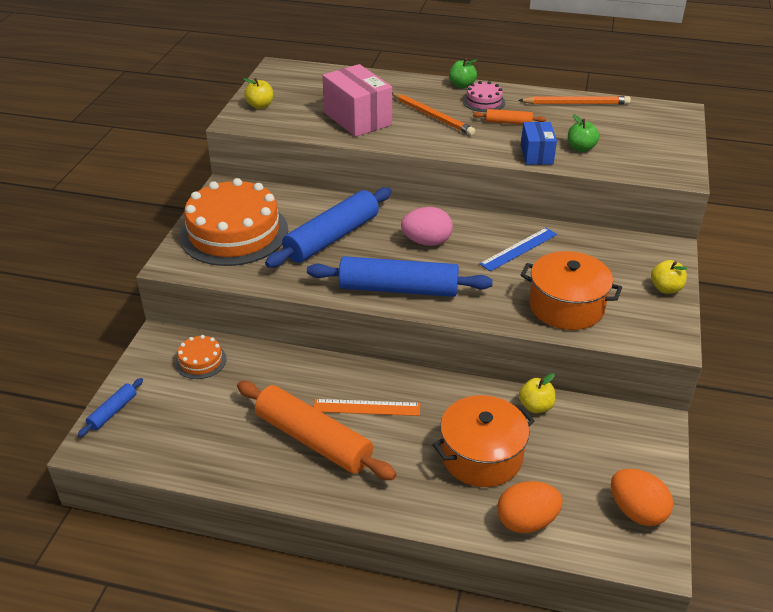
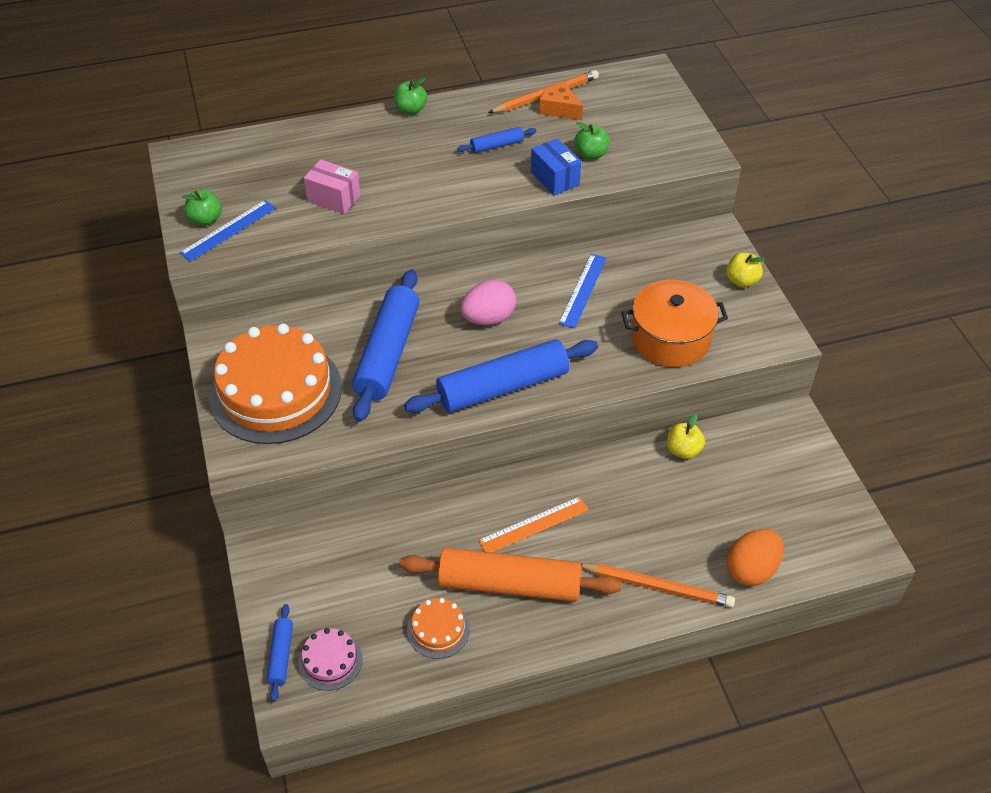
camera: 30 degrees left, 10 degrees up
orange cake [175,335,227,379] -> orange cake moved to [407,598,470,659]
yellow apple [243,78,273,109] -> green apple [181,189,222,226]
pink box [322,64,392,137] -> pink box [304,159,360,214], size x0.60
orange pencil [392,93,475,136] -> orange pencil moved to [581,563,735,608]
orange pot [432,395,535,487] -> none
pink cake [463,81,505,112] -> pink cake moved to [298,628,363,691]
orange rolling pin [473,109,546,125] -> blue rolling pin [457,127,537,153]
orange egg [611,469,673,526] -> none
none -> blue ruler [180,200,276,262]
none -> orange cheese [539,81,583,120]

